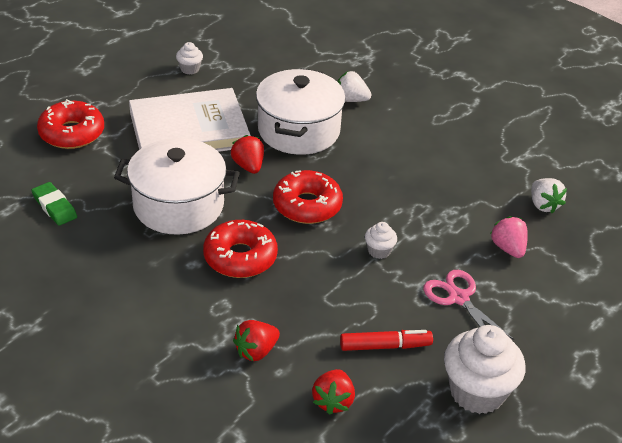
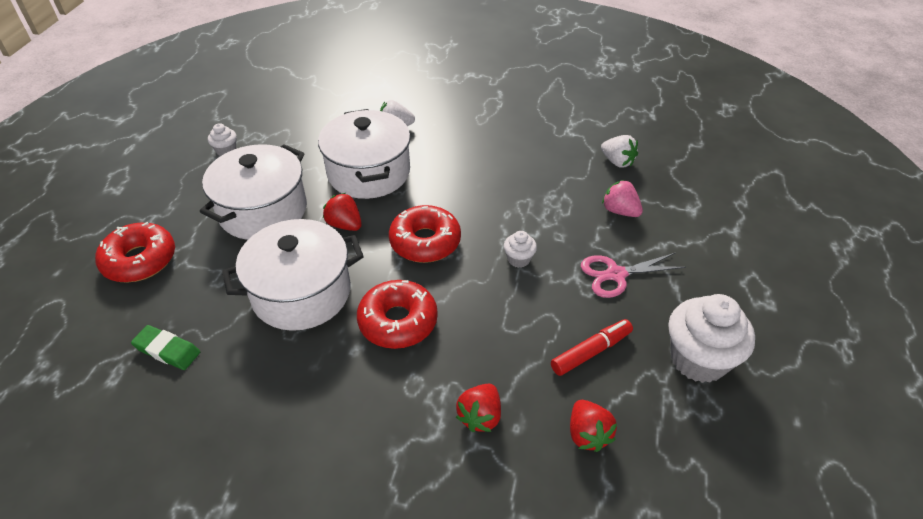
camera: 25 degrees left, 5 degrees up
white book [129,88,250,152] -> white pot [200,144,307,240]
pink scissors [423,270,514,340] -> pink scissors turned 45 degrees counterclockwise [581,253,686,298]

